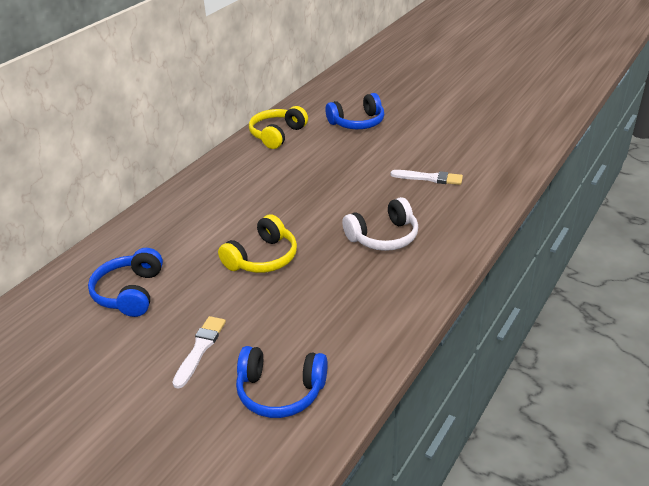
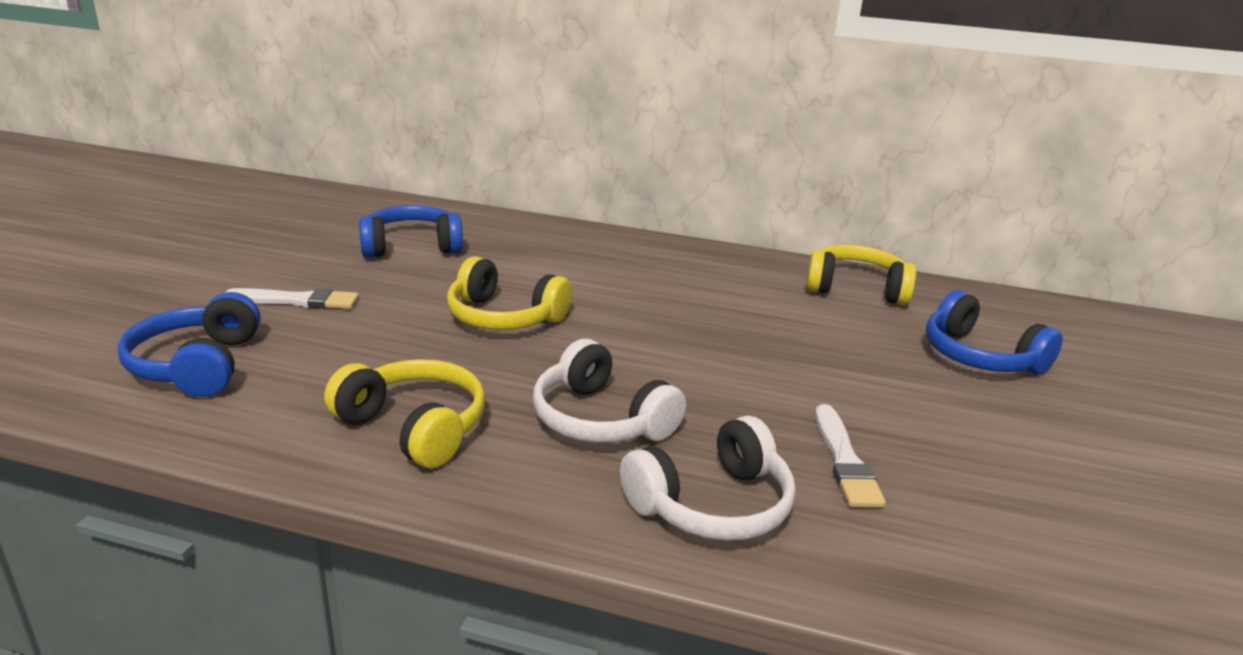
camera: 70 degrees right, 10 degrees down
none -> yellow headphones [324,359,485,468]
none -> white headphones [620,415,795,541]

